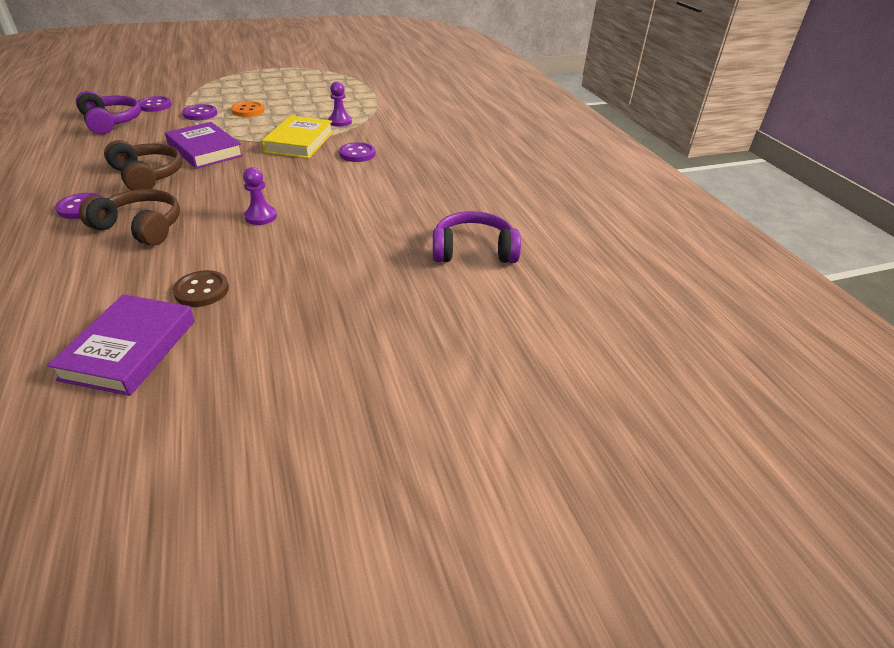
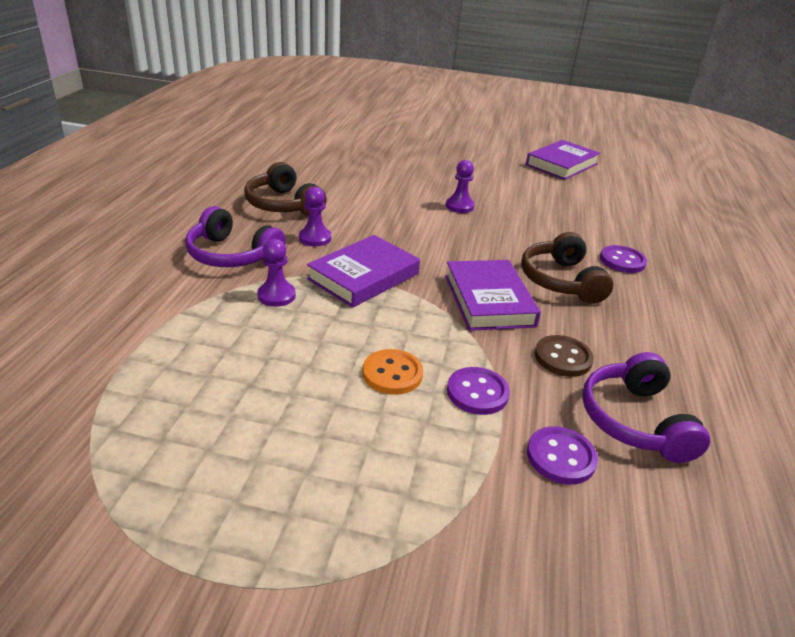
camera: 150 degrees left, 5 degrees down
brown headphones [79,189,180,246] -> brown headphones moved to [244,162,327,216]
brown button [173,270,229,307] -> brown button moved to [535,335,594,377]
yellow book [262,116,333,158] -> purple book [307,235,420,308]
purple button [339,142,376,162] -> purple pawn [299,187,331,246]
purple headphones [433,211,521,263] -> purple headphones moved to [185,206,286,267]

